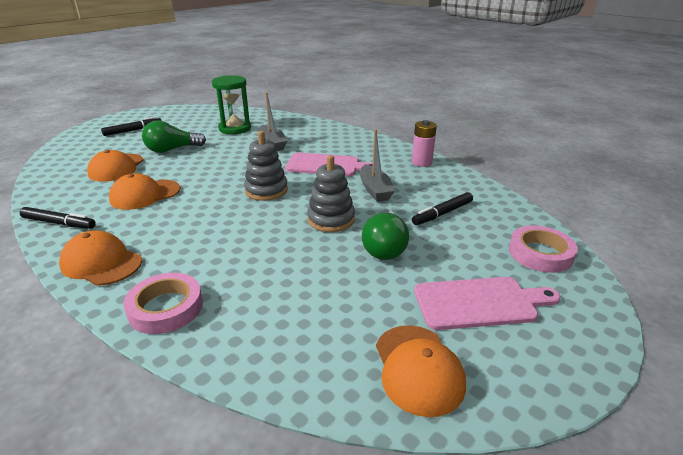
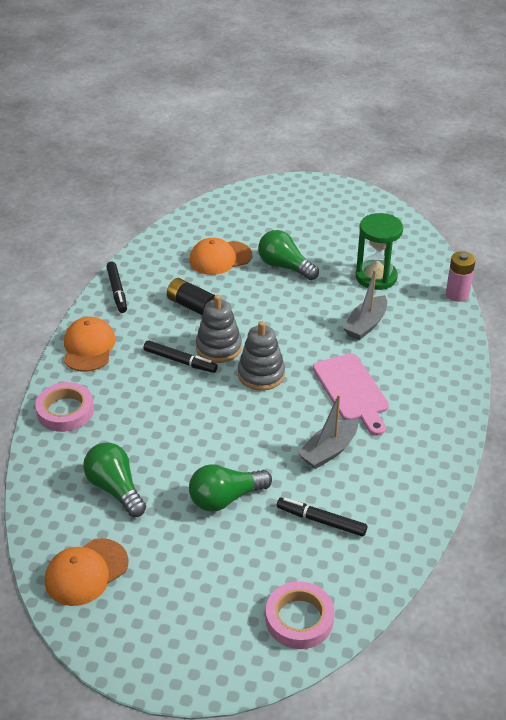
camera: 60 degrees right, 10 degrees up
black marker [101,116,162,136] -> black marker moved to [144,340,218,373]
orange cap [109,173,180,210] -> black battery [167,278,215,315]
grey stacking toy [307,155,355,232] -> grey stacking toy moved to [196,295,242,363]
pink battery [412,120,437,167] -> pink battery moved to [446,251,476,302]
pink cutting board [414,277,561,330] -> none
none -> green light bulb [83,442,146,517]

